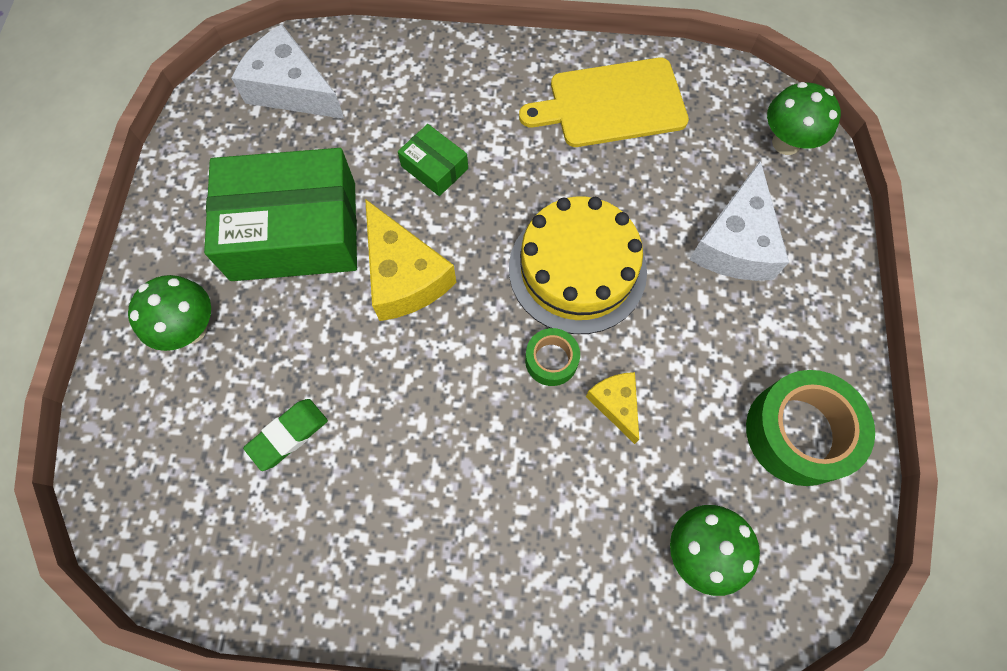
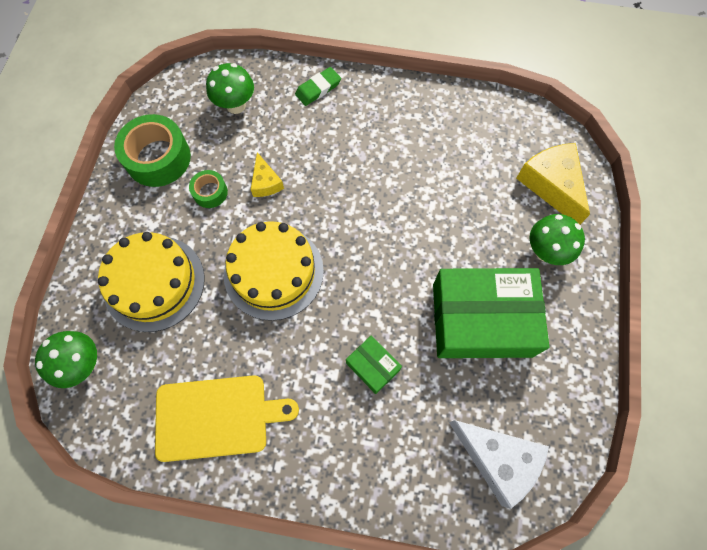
camera: 175 degrees left, 0 degrees up
green eraser [243,399,328,471] -> green eraser moved to [295,67,341,106]
yellow cheese [365,199,457,321] -> yellow cheese moved to [516,143,590,224]
green tape [525,328,580,386] -> green tape moved to [189,170,228,208]
white cheese [689,160,789,281] -> yellow cake [98,232,205,332]

